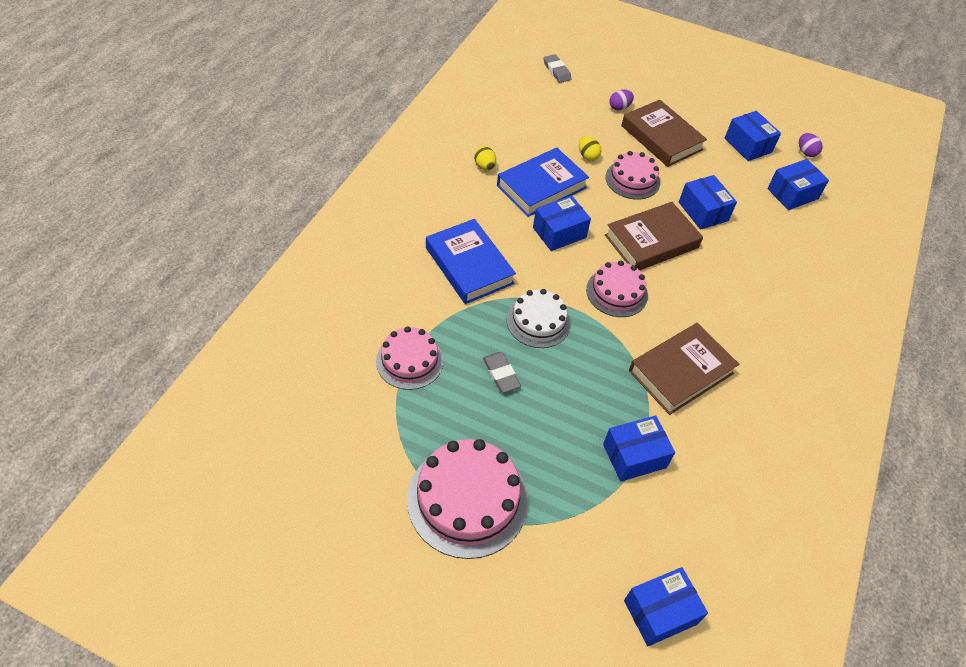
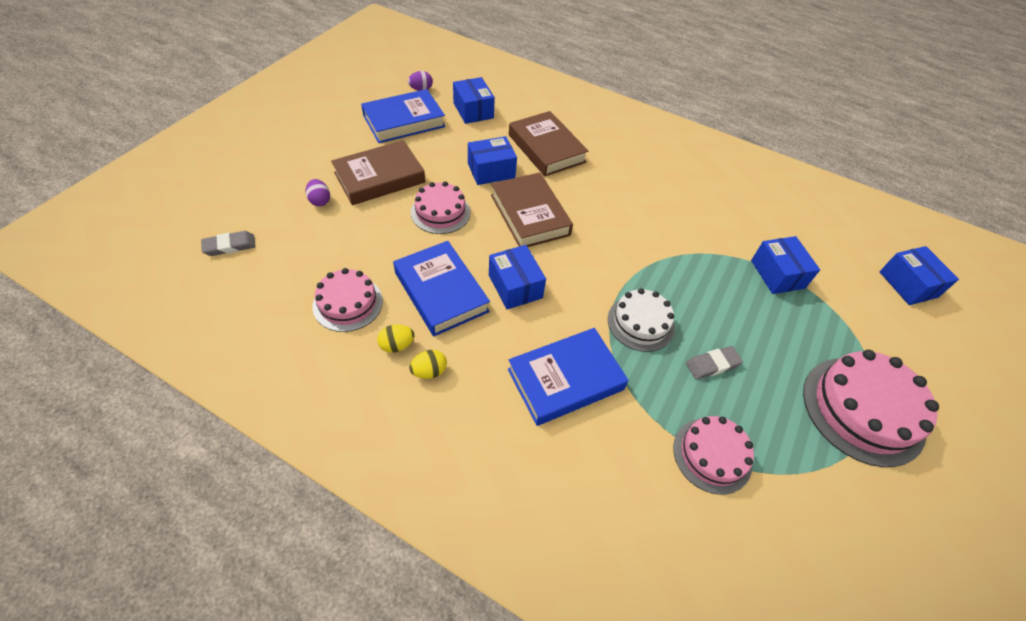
camera: 85 degrees left, 0 degrees up
yellow egg [579,136,601,161] -> yellow egg moved to [409,350,447,379]
pink cake [586,261,648,317] -> pink cake moved to [312,268,383,332]
brown book [629,323,739,415] -> brown book moved to [509,111,588,176]
blue box [725,111,781,161] -> blue book [361,89,445,143]

